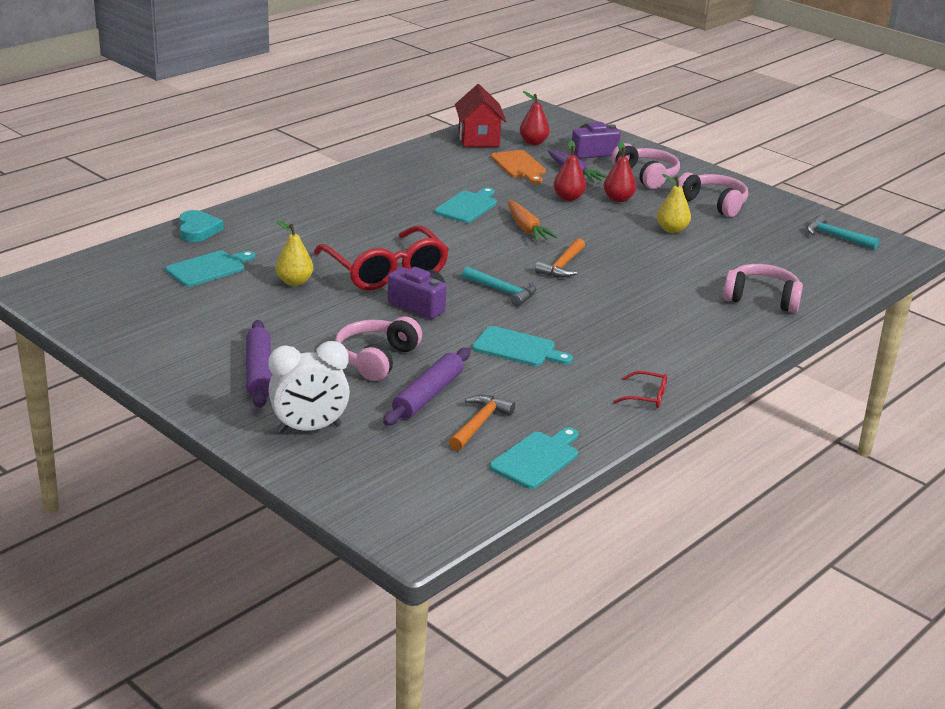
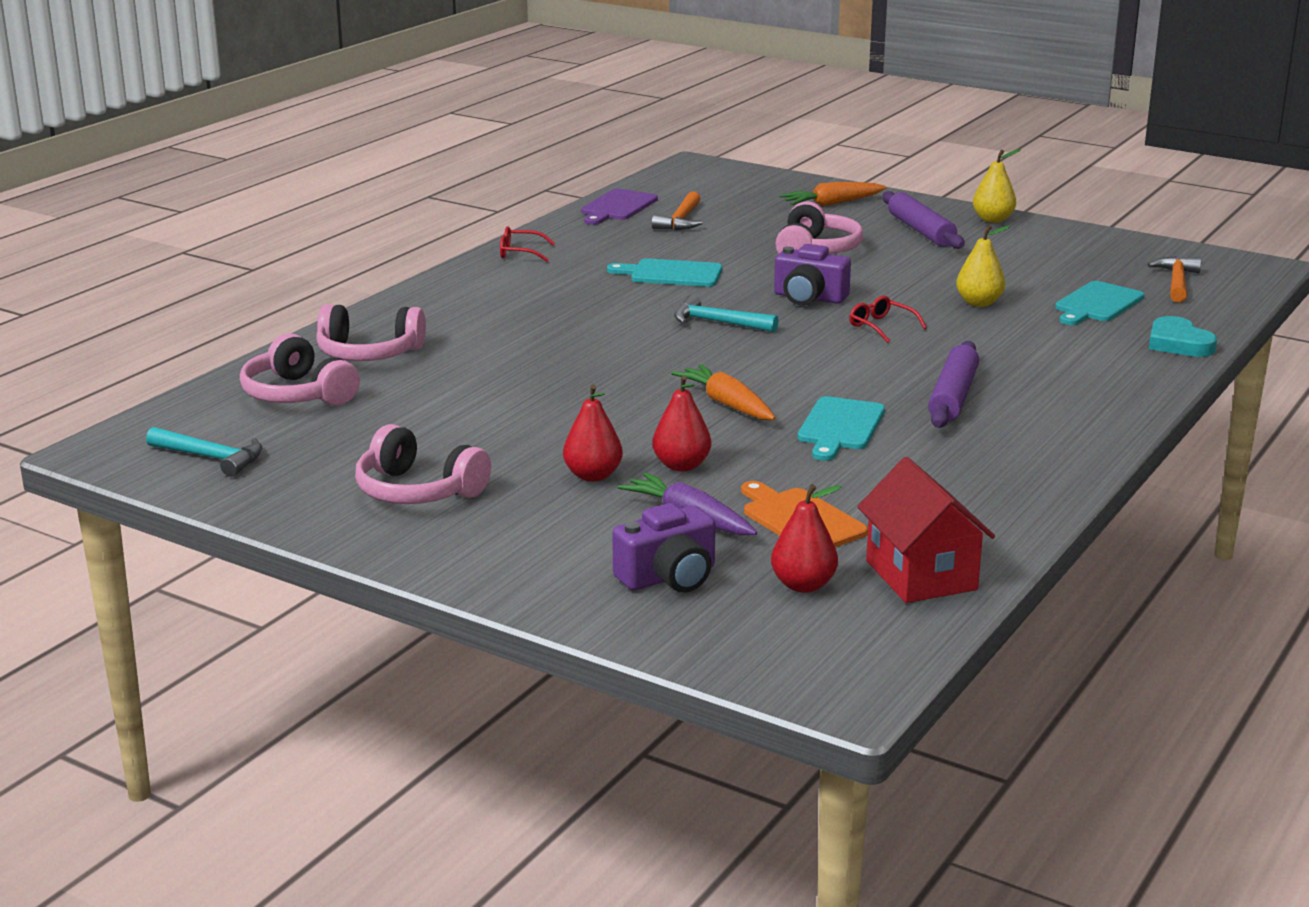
camera: 170 degrees right, 5 degrees down
white clock [268,341,350,433] -> orange carrot [780,182,887,207]
red glasses [314,225,449,290] -> red glasses [849,296,927,343], size x0.41
purple rolling pin [383,348,470,426] -> purple rolling pin moved to [928,341,979,428]
turquoise cutting board [490,427,578,489] -> purple cutting board [581,189,658,225]
orange hammer [535,238,585,278] -> orange hammer moved to [1147,256,1201,302]
pink headphones [611,143,680,189] -> pink headphones moved to [240,333,360,406]
yellow pear [657,174,691,233] -> yellow pear moved to [973,149,1021,223]

